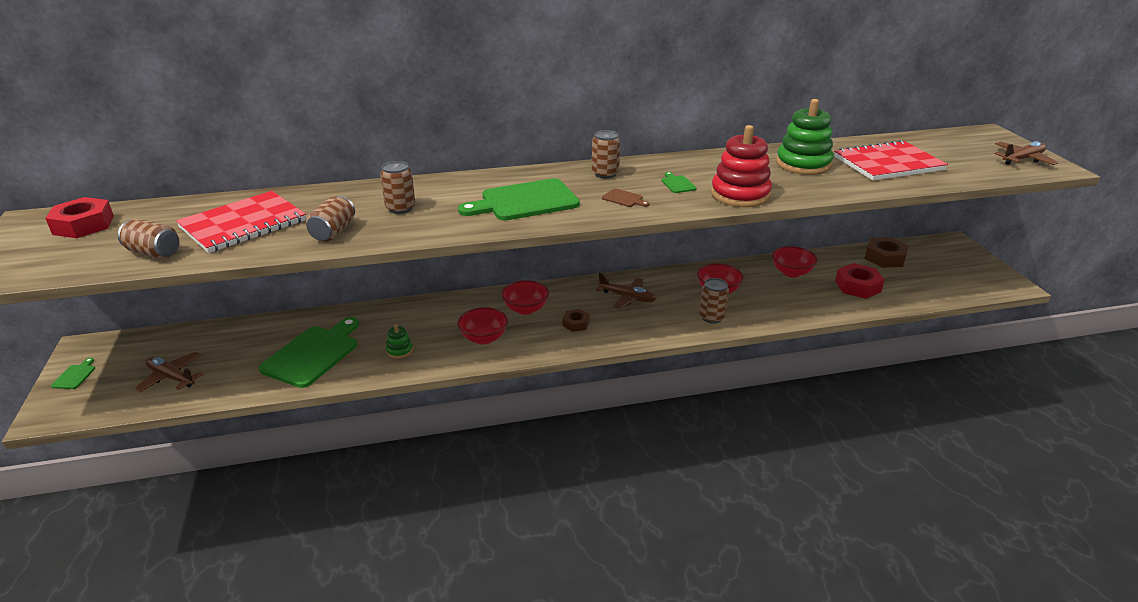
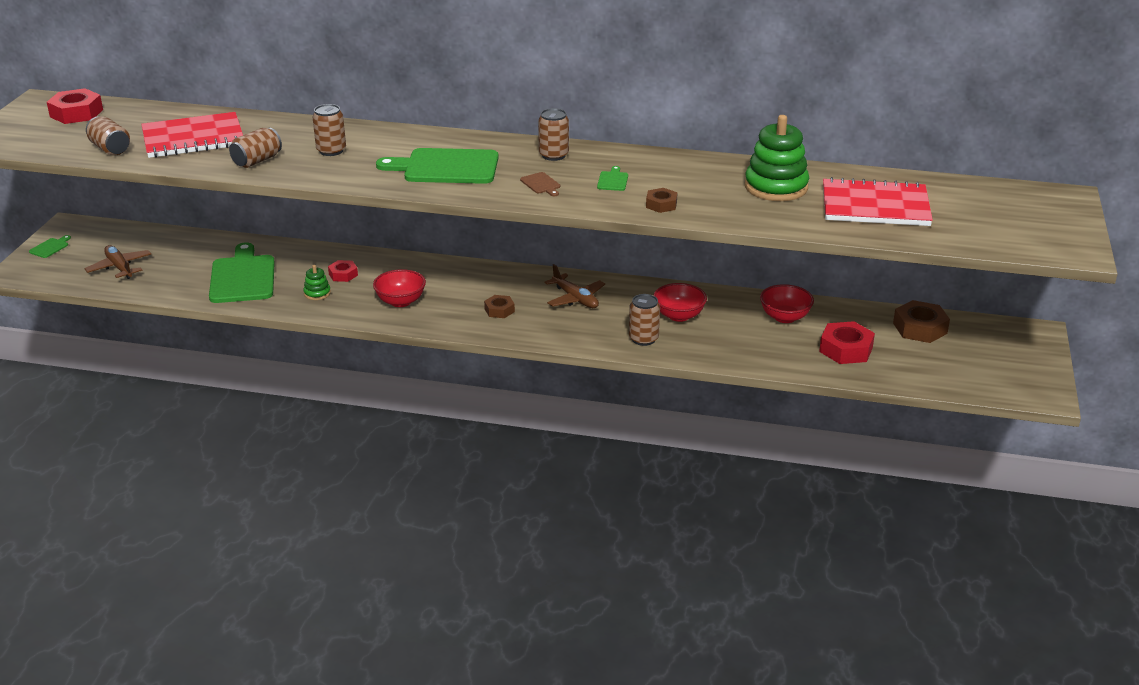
camera: 25 degrees right, 0 degrees up
green cutting board [259,317,359,388] -> green cutting board turned 60 degrees counterclockwise [209,242,275,303]
red bowl [501,280,549,315] -> none
red stacking toy [711,125,772,207] -> brown nut [646,188,678,213]
brown plane [994,141,1058,165] -> none
none -> red nut [328,260,358,282]

